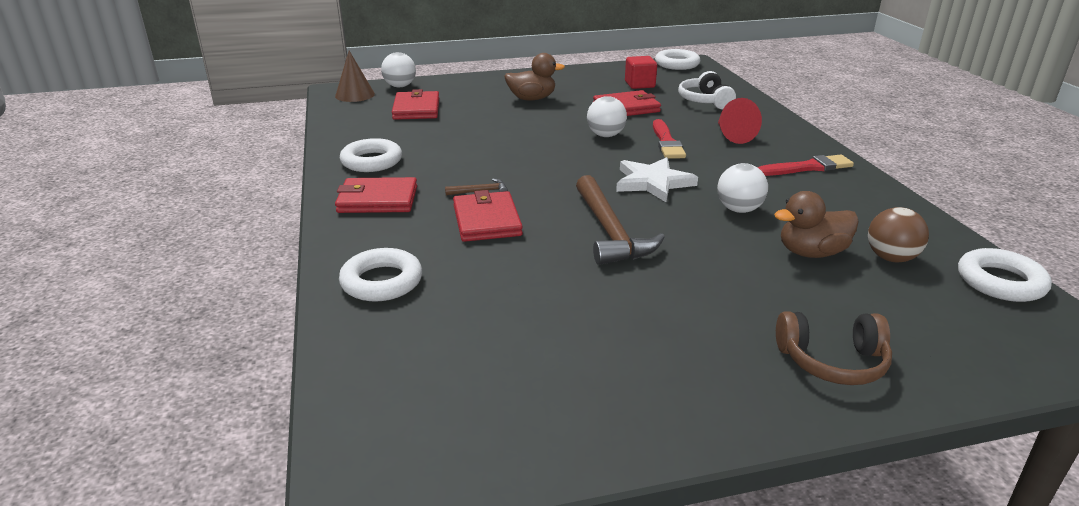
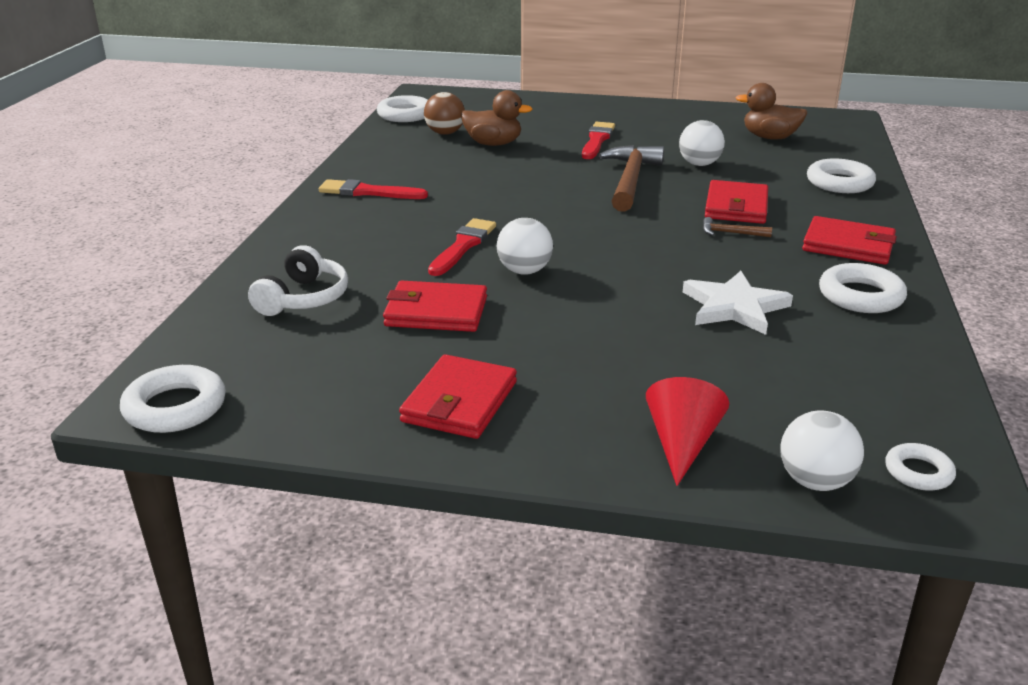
camera: 155 degrees left, 0 degrees up
brown cone [335,51,375,102] -> white ring [885,443,956,491]
red wallet [392,89,439,120] -> red wallet moved to [399,354,517,439]
brown duck [504,53,565,101] -> brown duck moved to [736,83,807,140]
white star [616,157,698,202] -> white star moved to [683,271,793,335]
red cube [625,56,657,89] -> none
white ball [717,163,768,213] -> white ball moved to [679,120,725,166]
red cone [718,98,762,144] -> red cone moved to [646,377,729,486]
brown headphones [776,311,892,385] -> none
none -> red brush [582,122,615,159]

